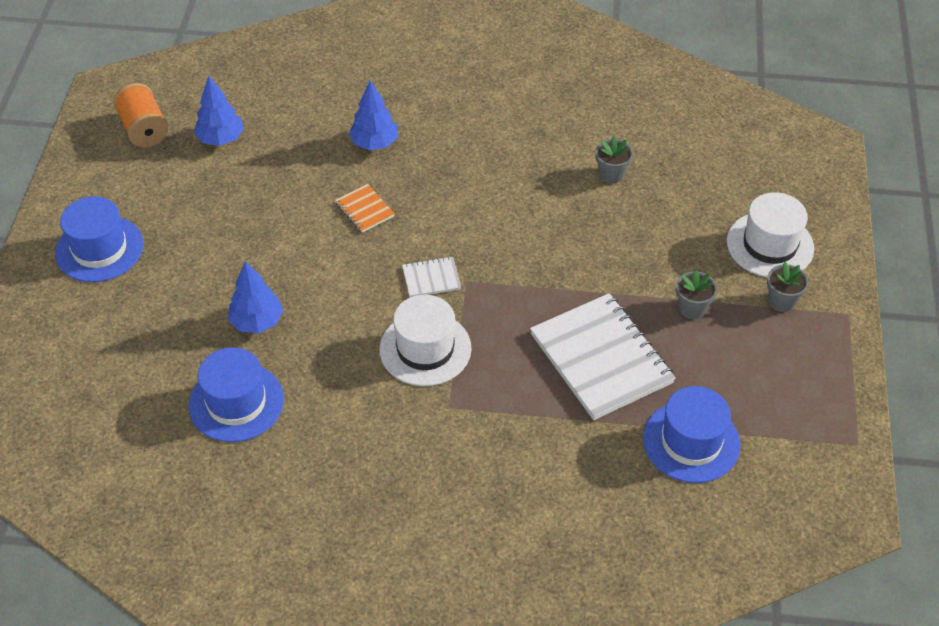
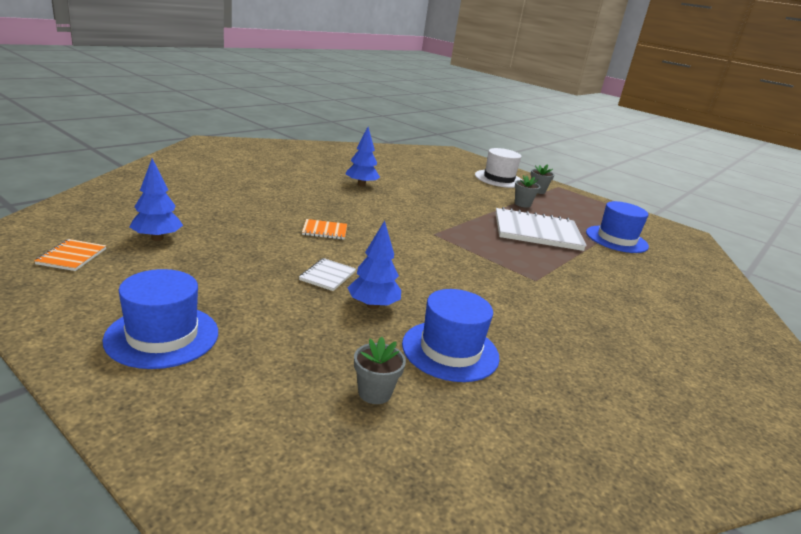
camera: 60 degrees left, 25 degrees down
orange spool [113,83,168,147] -> orange notebook [34,239,106,271]
blue tree [349,81,398,150] -> blue tree moved to [346,127,380,187]
white hat [379,295,471,386] -> none
white notebook [402,256,461,297] -> white notebook moved to [299,258,356,291]
grey flower pot [595,136,633,184] -> grey flower pot moved to [354,337,406,404]

